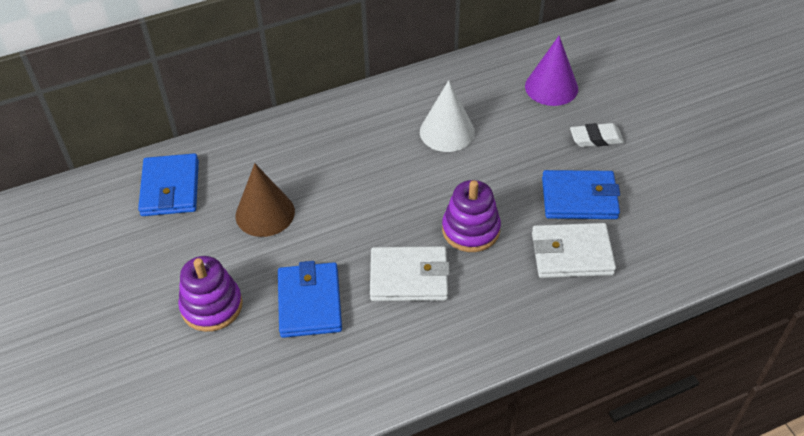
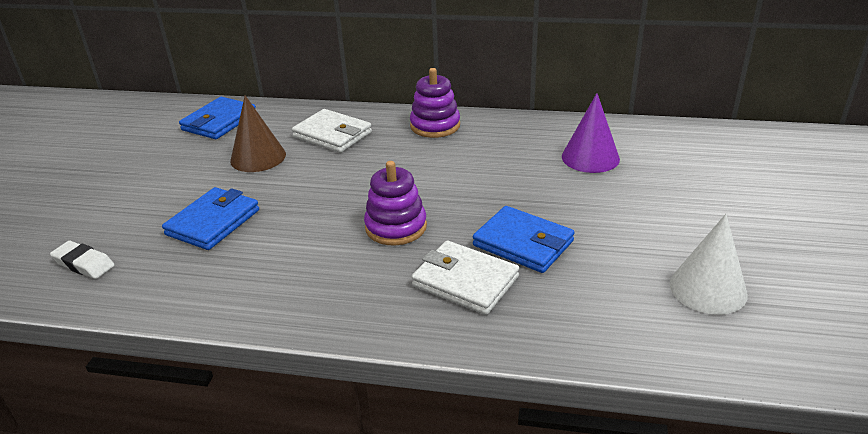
camera: 35 degrees right, 15 degrees down
purple stacking toy [178,256,243,332] -> purple stacking toy moved to [410,68,460,138]
white wallet [370,246,450,301] -> white wallet moved to [292,109,372,153]
white cone [420,80,475,152] -> white cone moved to [670,214,748,315]
white eraser [570,123,624,147] -> white eraser moved to [50,241,114,279]

